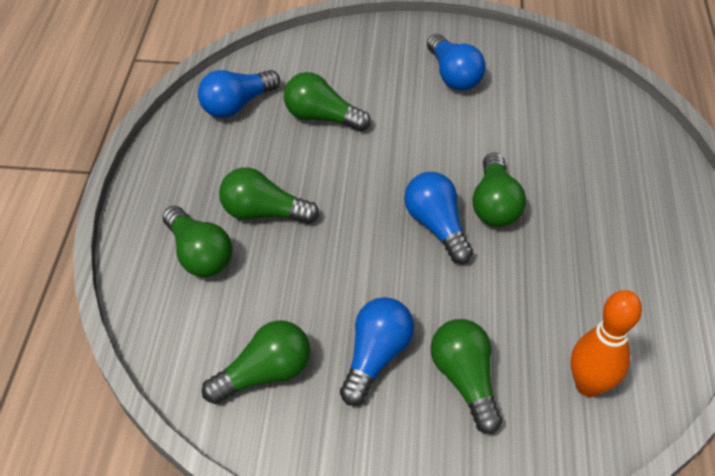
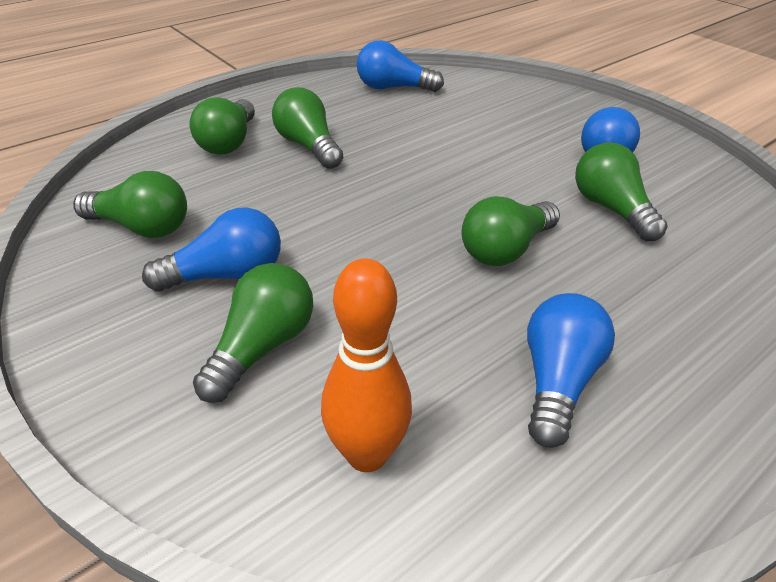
camera: 45 degrees right, 10 degrees down
green light bulb [284,72,371,131] -> green light bulb moved to [575,142,668,242]
blue light bulb [404,172,473,264] -> blue light bulb moved to [527,293,615,448]

